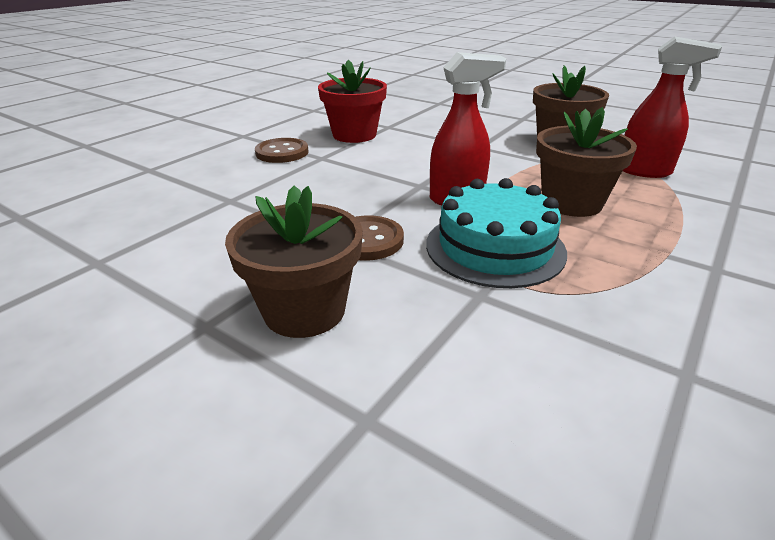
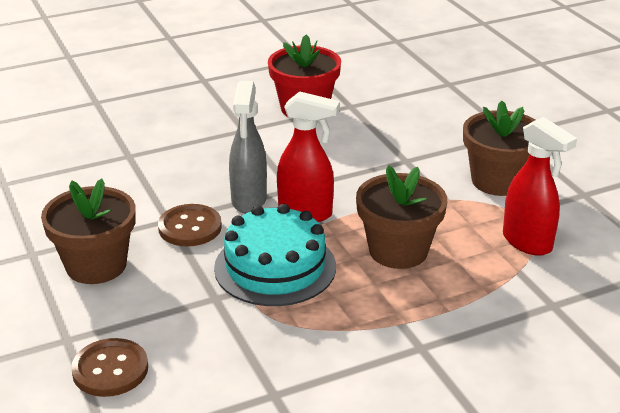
camera: 30 degrees right, 0 degrees up
brown button [255,138,308,163] -> brown button moved to [71,338,148,397]
none -> grey spray bottle [229,81,267,214]

